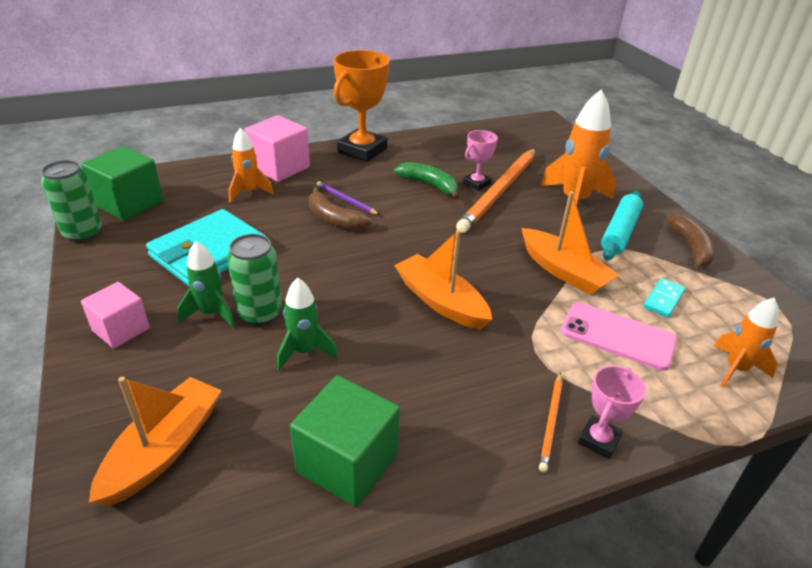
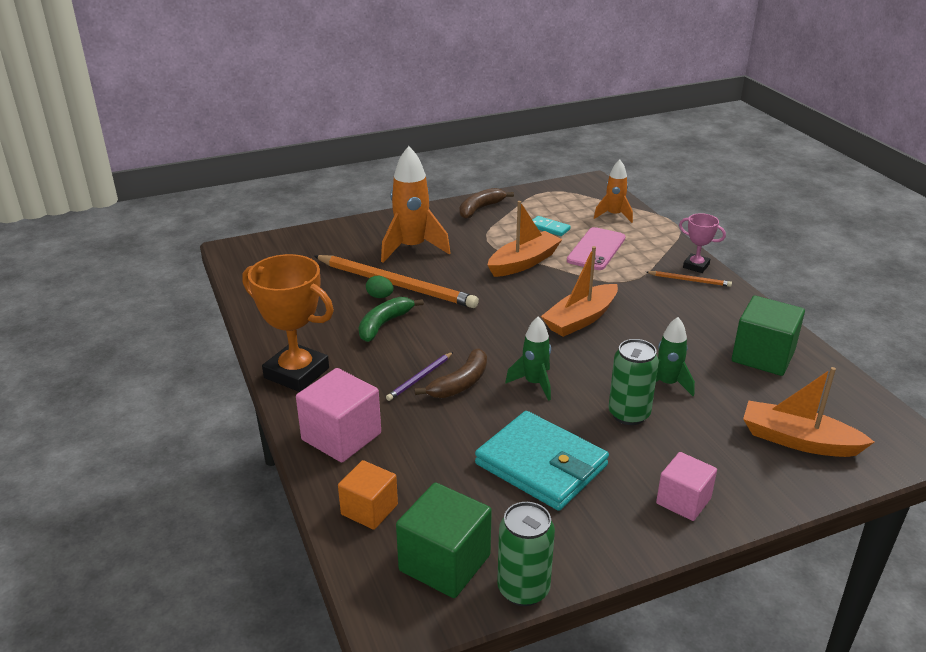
camera: 90 degrees left, 5 degrees down
green rocket [177,241,235,328] -> green rocket moved to [505,317,551,401]
orange rocket [229,128,274,203] -> none
pink trophy [463,130,498,191] -> green egg [366,276,394,298]
turquoise rolling pin [601,191,643,260] -> none
brown banana [666,215,715,271] -> brown banana turned 45 degrees counterclockwise [460,188,514,219]
none -> orange cube [338,460,398,530]

